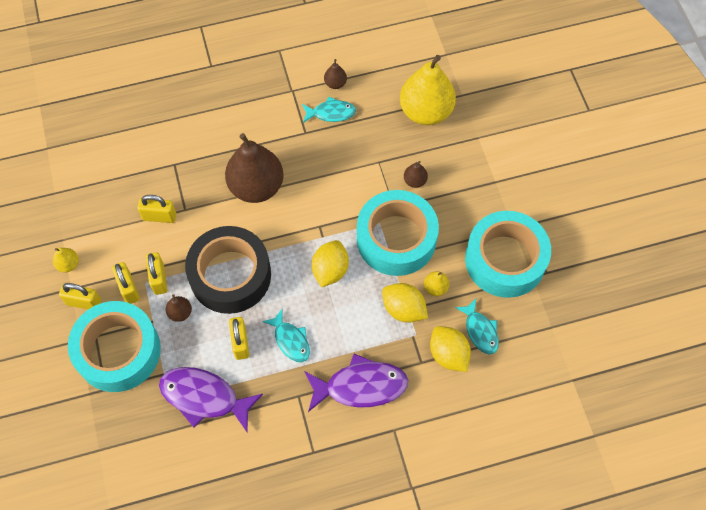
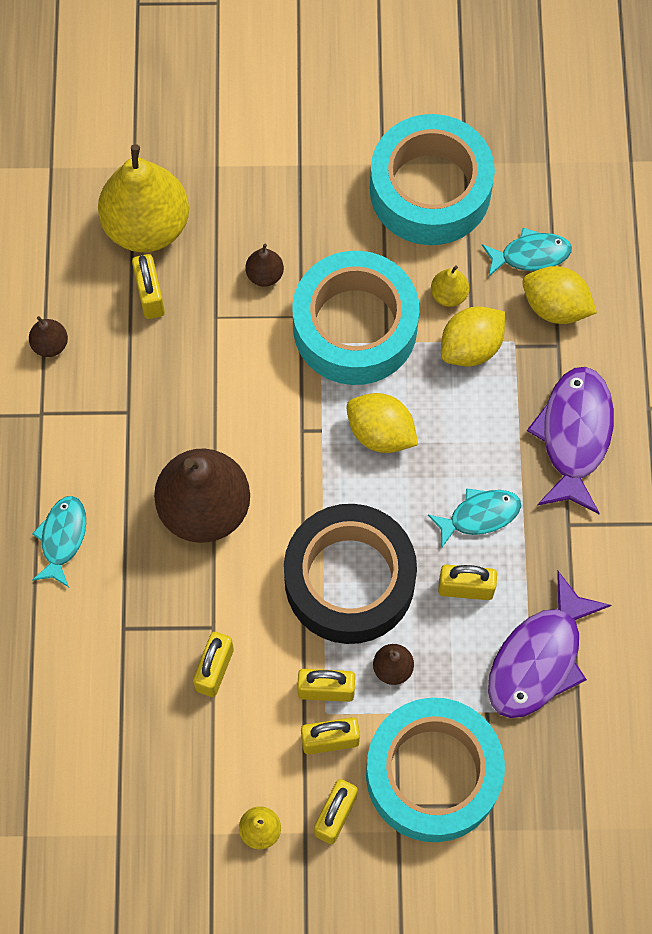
camera: 75 degrees left, 5 degrees up
turquoise fish [302,97,356,123] -> turquoise fish moved to [32,496,86,587]
yellow lemon [430,326,471,372] -> yellow lemon turned 45 degrees clockwise [522,266,597,324]
none -> yellow padlock [132,254,165,319]

